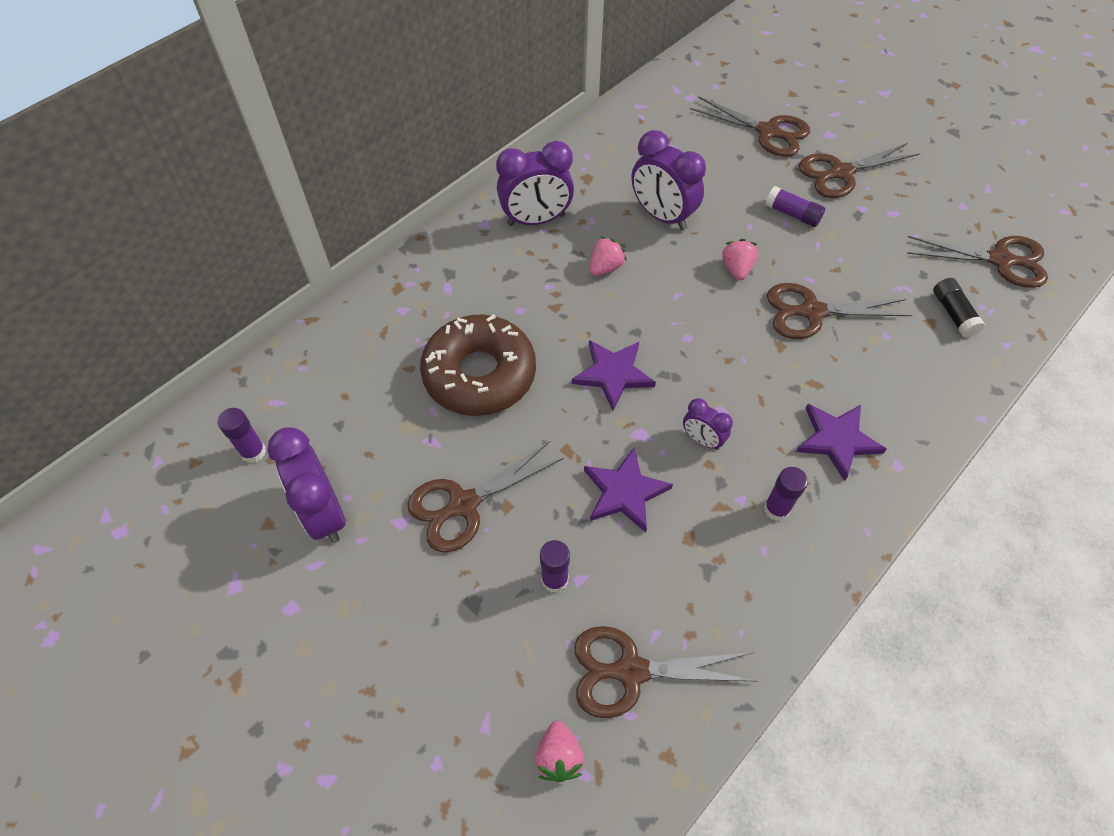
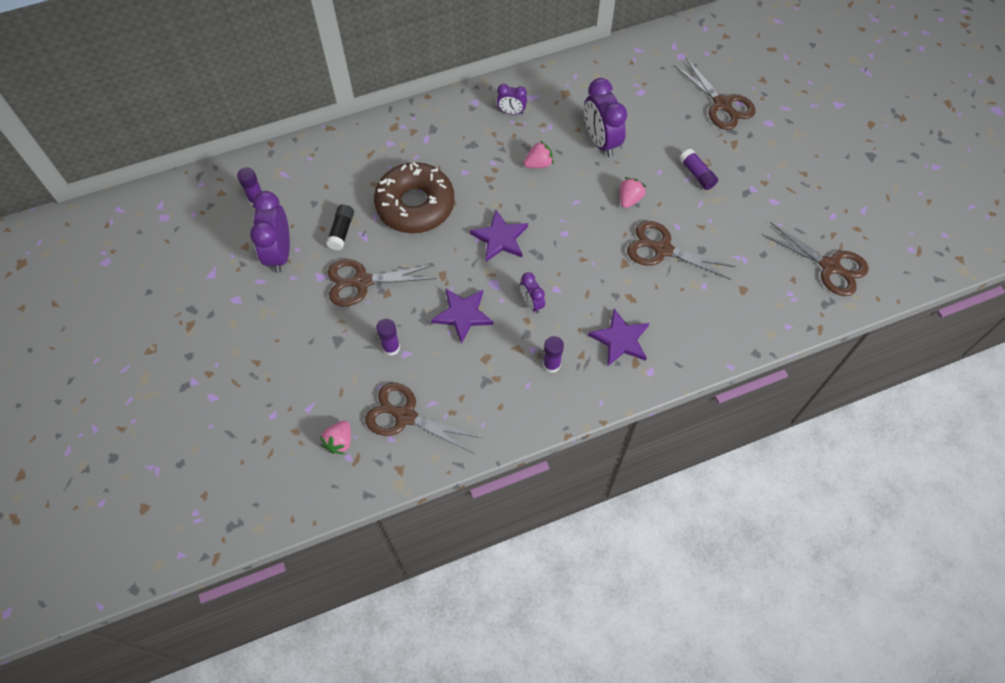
camera: 25 degrees right, 5 degrees up
purple clock [496,141,574,226] -> purple clock [497,84,527,115], size x0.54
brown scissors [799,143,920,198] -> none
black glue stick [933,278,985,338] -> black glue stick moved to [326,204,354,250]

